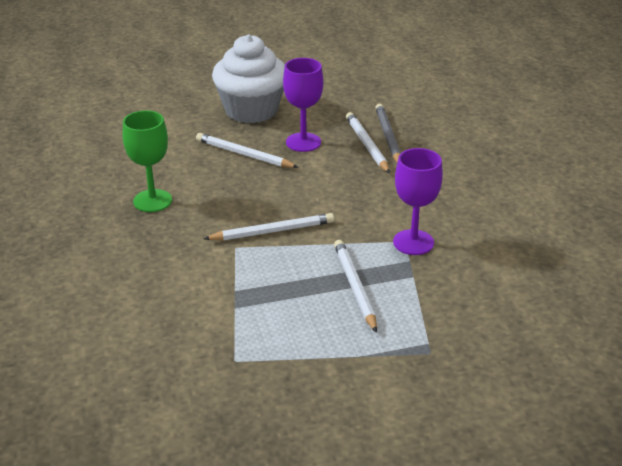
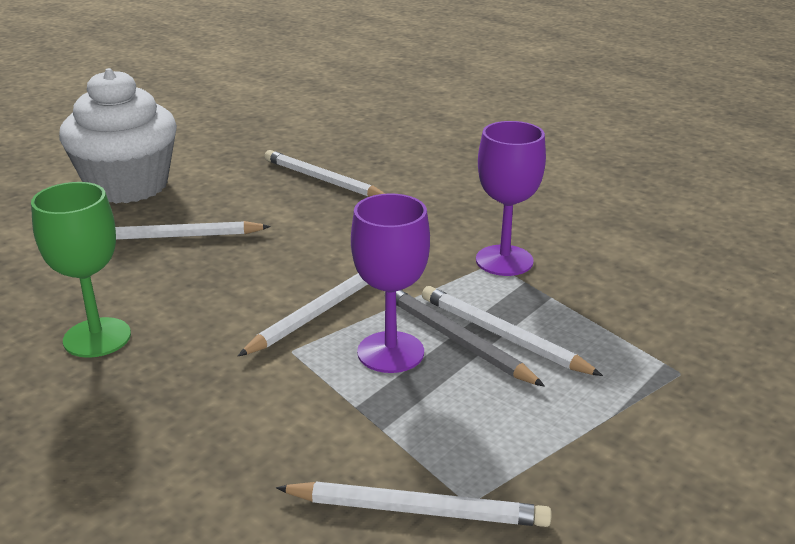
camera: 35 degrees left, 5 degrees down
purple goblet [283,58,323,152] -> purple goblet moved to [351,193,430,373]
grey pencil [375,104,401,162] -> grey pencil moved to [384,290,545,387]
none -> white pencil [276,482,552,527]

